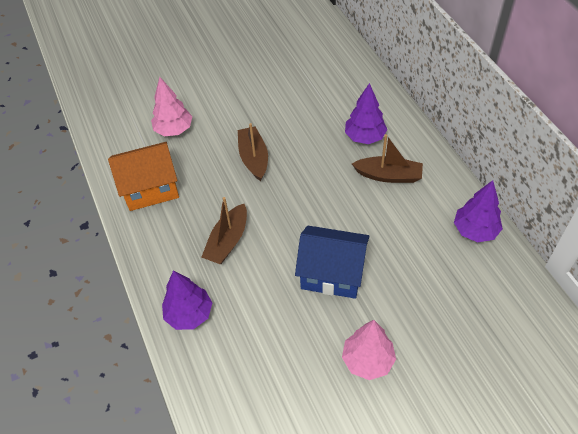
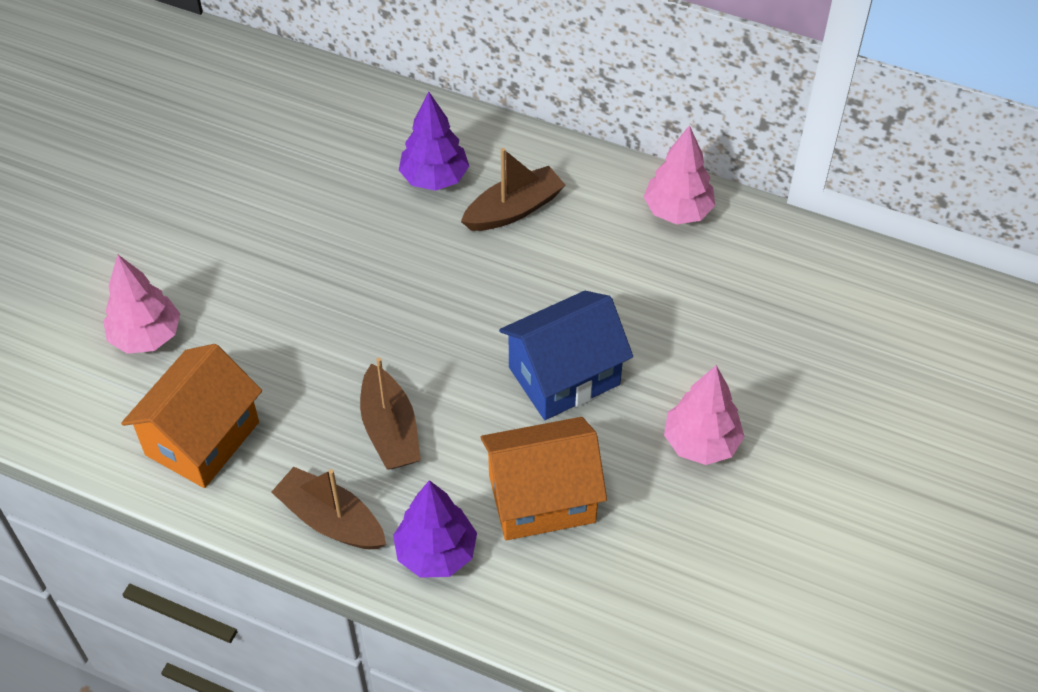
camera: 45 degrees left, 0 degrees up
brown boat [238,123,268,181] -> brown boat moved to [271,467,386,549]
purple tree [454,180,503,242] -> pink tree [644,125,715,224]
none -> orange house [480,417,607,540]

